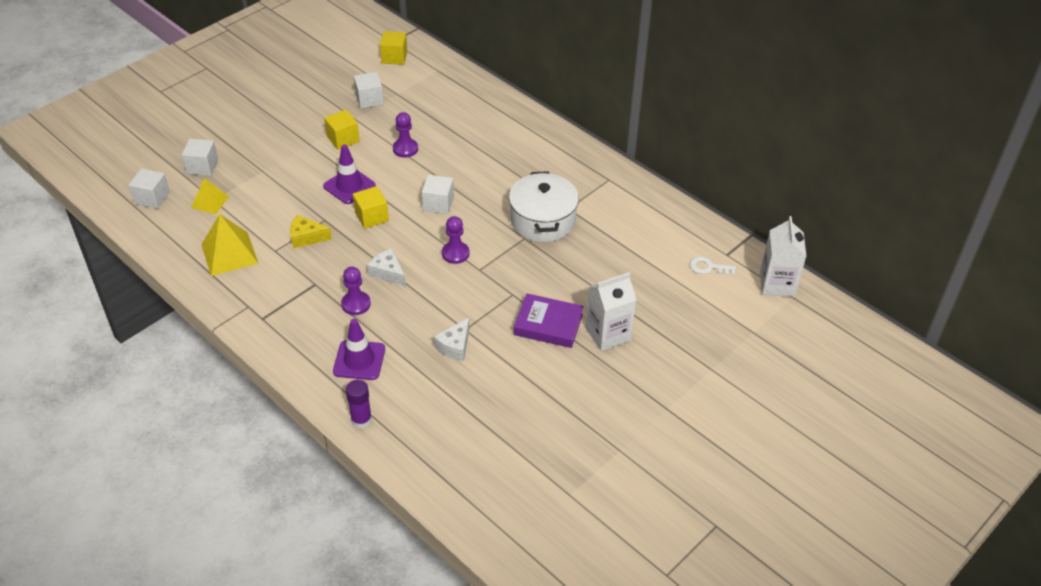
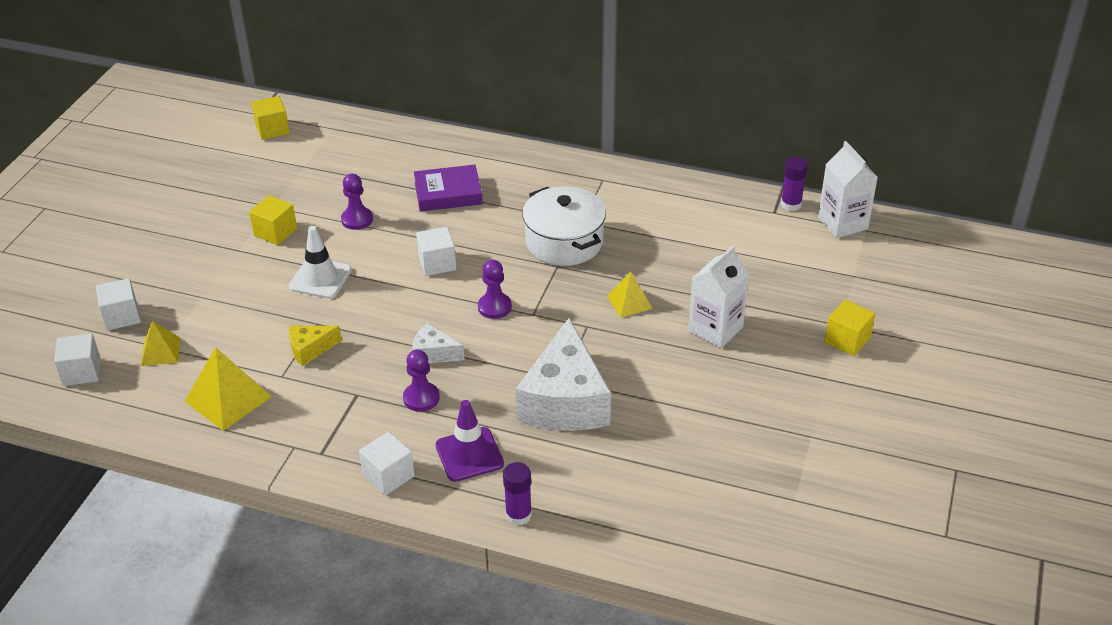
camera: 25 degrees left, 5 degrees down
purple traffic cone [323,144,376,204] -> white traffic cone [289,226,352,299]
yellow cube [353,186,389,229] -> yellow cube moved to [824,300,875,356]
white cube [354,72,384,108] -> white cube moved to [359,432,415,495]
white cheese [434,318,470,361] -> white cheese [516,318,611,431], size x2.18
purple book [514,294,584,348] -> purple book moved to [414,165,483,212]
white key [690,256,736,275] -> none
none -> yellow pyramid [607,272,653,318]
none -> purple glue stick [781,157,808,211]

